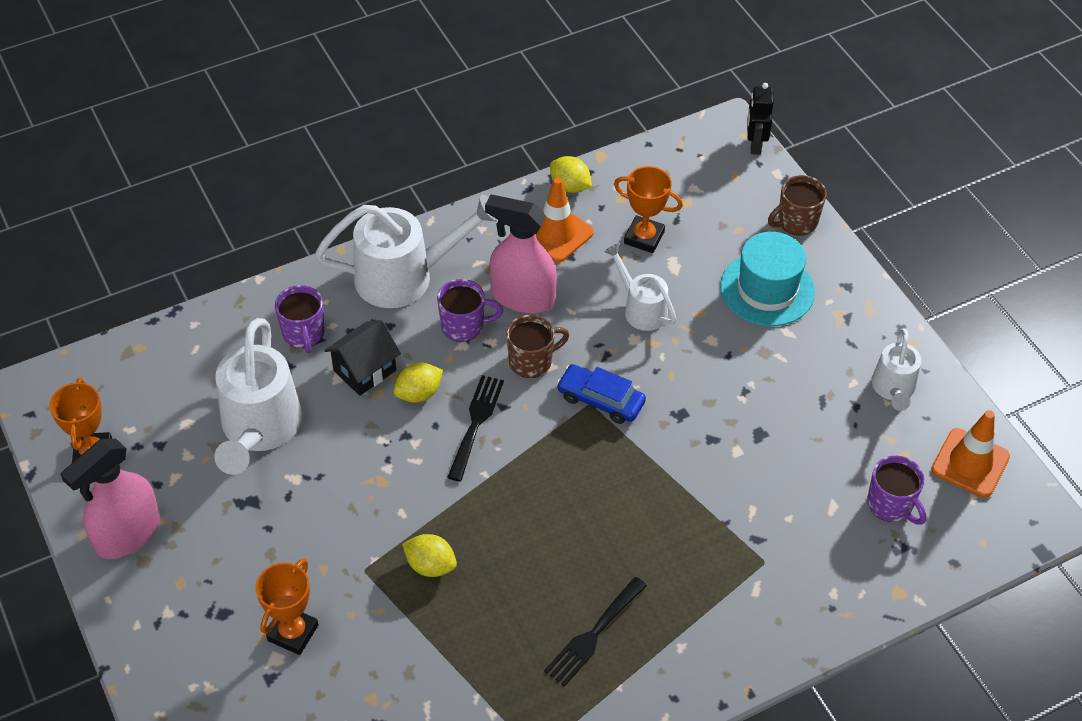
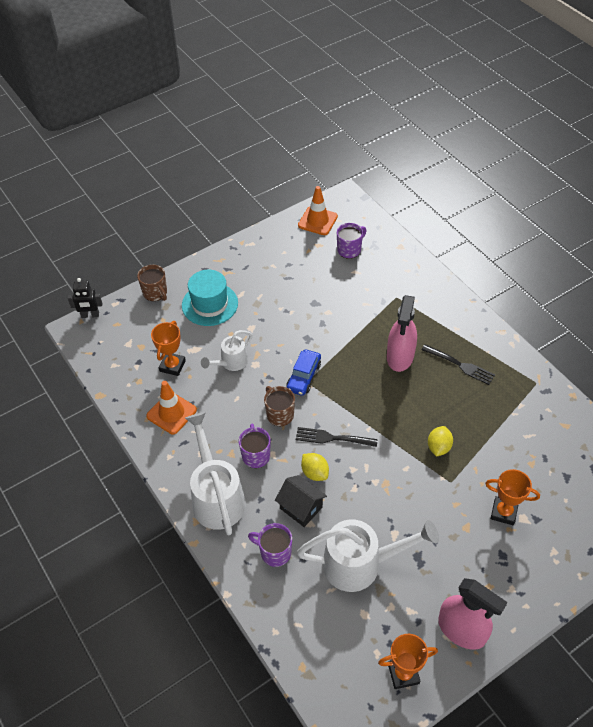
camera: 95 degrees left, 0 degrees up
purple mug [275,285,325,353] -> purple mug turned 135 degrees counterclockwise [248,523,292,567]
pink spray bottle [485,195,557,314] -> pink spray bottle moved to [387,295,417,372]
yellow lemon [550,156,592,193] -> none
white watering can [872,328,921,411] -> none

